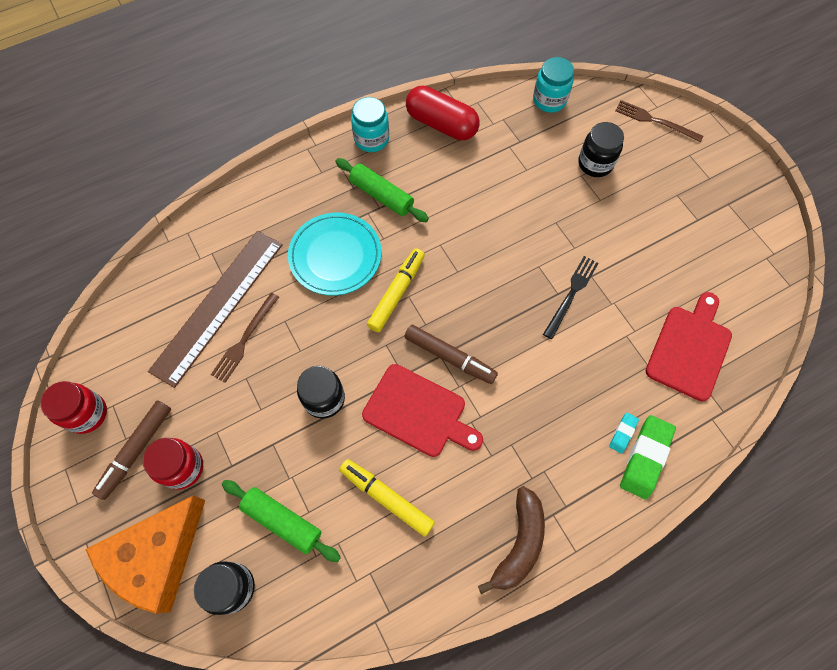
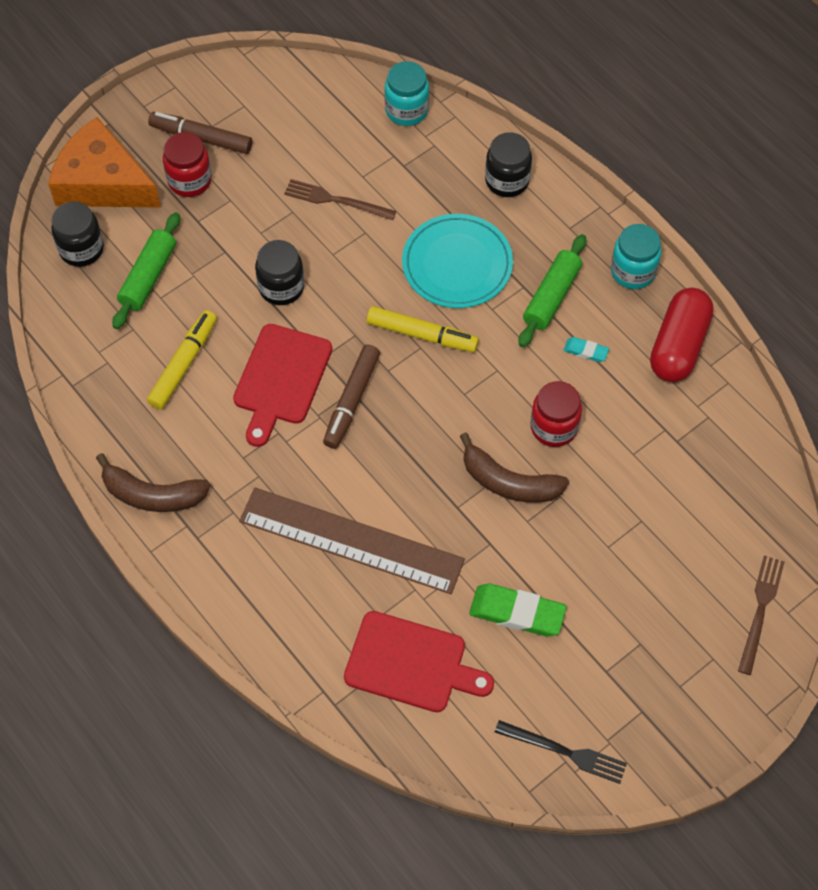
camera: 80 degrees right, 5 degrees down
red jar [40,381,107,434] -> red jar moved to [530,381,582,447]
brown ruler [148,231,283,388] -> brown ruler moved to [239,487,465,594]
turquoise jar [533,57,574,112] -> turquoise jar moved to [384,61,429,126]
black fork [543,256,599,339] -> black fork moved to [495,720,627,784]
black jar [578,122,624,177] -> black jar moved to [485,132,532,197]
turquoise eraser [609,413,639,454] -> turquoise eraser moved to [564,337,609,362]
green eraser [620,415,676,500] -> green eraser moved to [469,584,567,636]
none -> brown banana [460,432,569,503]

